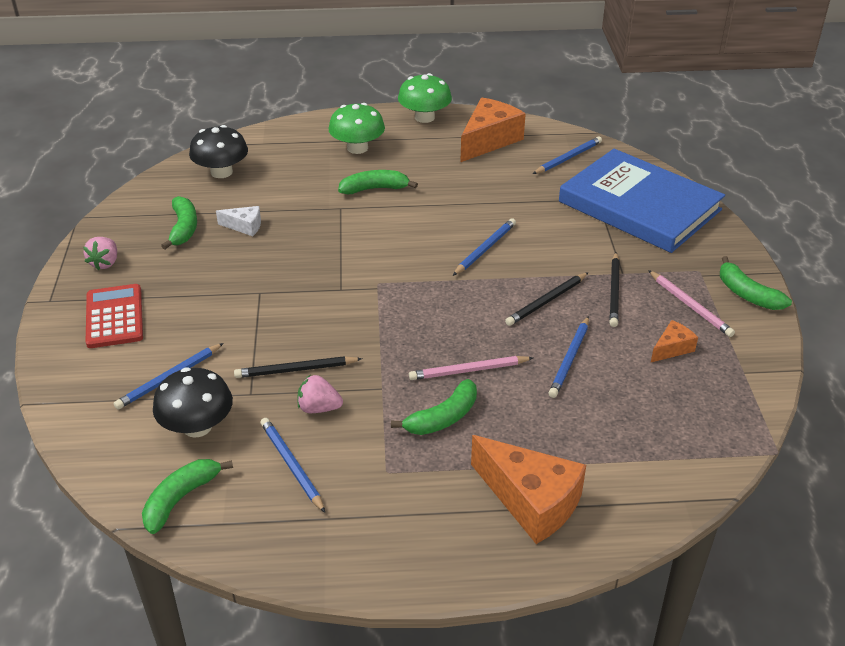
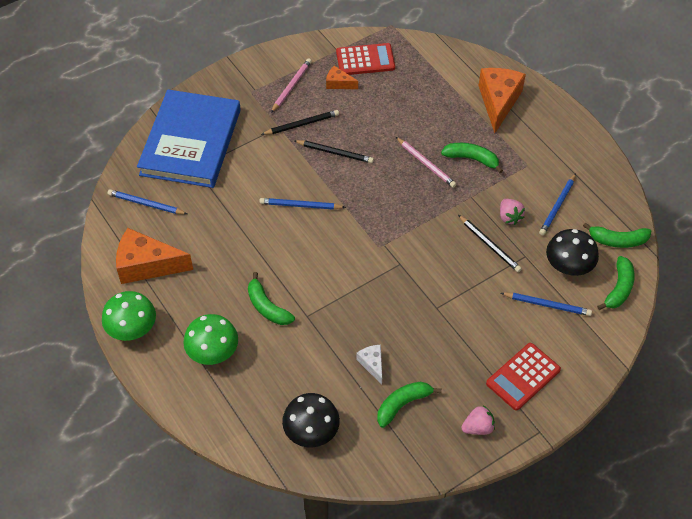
camera: 120 degrees left, 15 degrees up
blue pencil [548,316,589,398] -> none
green banana [720,256,792,310] -> green banana moved to [597,256,635,310]
none -> red calculator [336,43,395,75]

